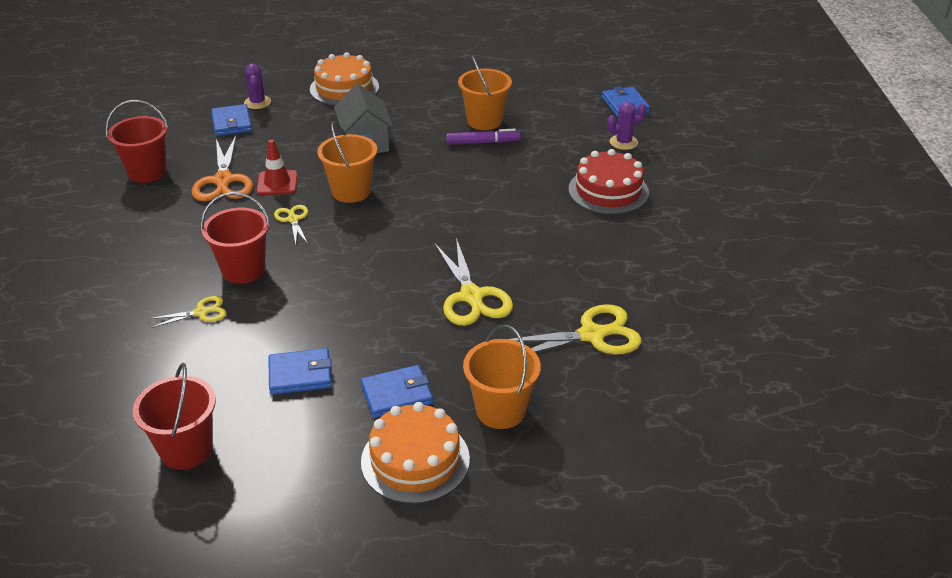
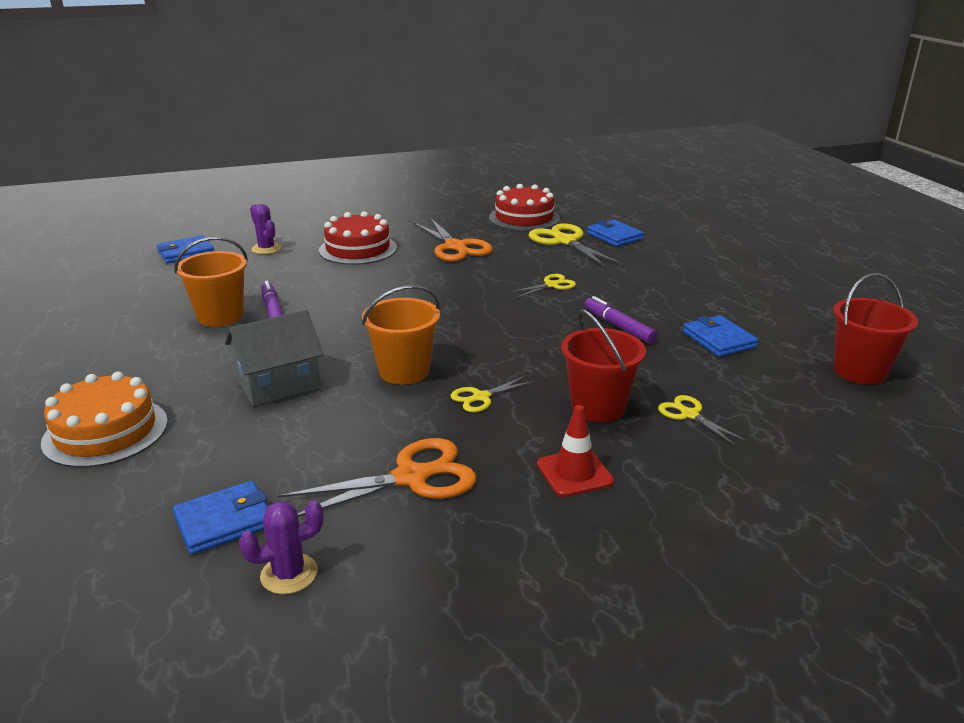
camera: 105 degrees left, 10 degrees down
red bucket [106,100,168,183] -> none
purple cactus [244,64,271,109] -> purple cactus moved to [239,501,324,594]
red traffic cone [256,140,298,195] -> red traffic cone moved to [537,405,614,497]
blue wallet [361,365,433,419] -> blue wallet moved to [587,220,644,247]
orange cake [361,402,470,504] -> none
yellow scissors [435,238,513,326] -> yellow scissors [509,274,576,298], size x0.54
orange bucket [463,325,541,429] -> none
none -> orange scissors [413,219,493,262]
none -> red cake [489,184,560,231]
none -> purple marker [585,296,657,343]

